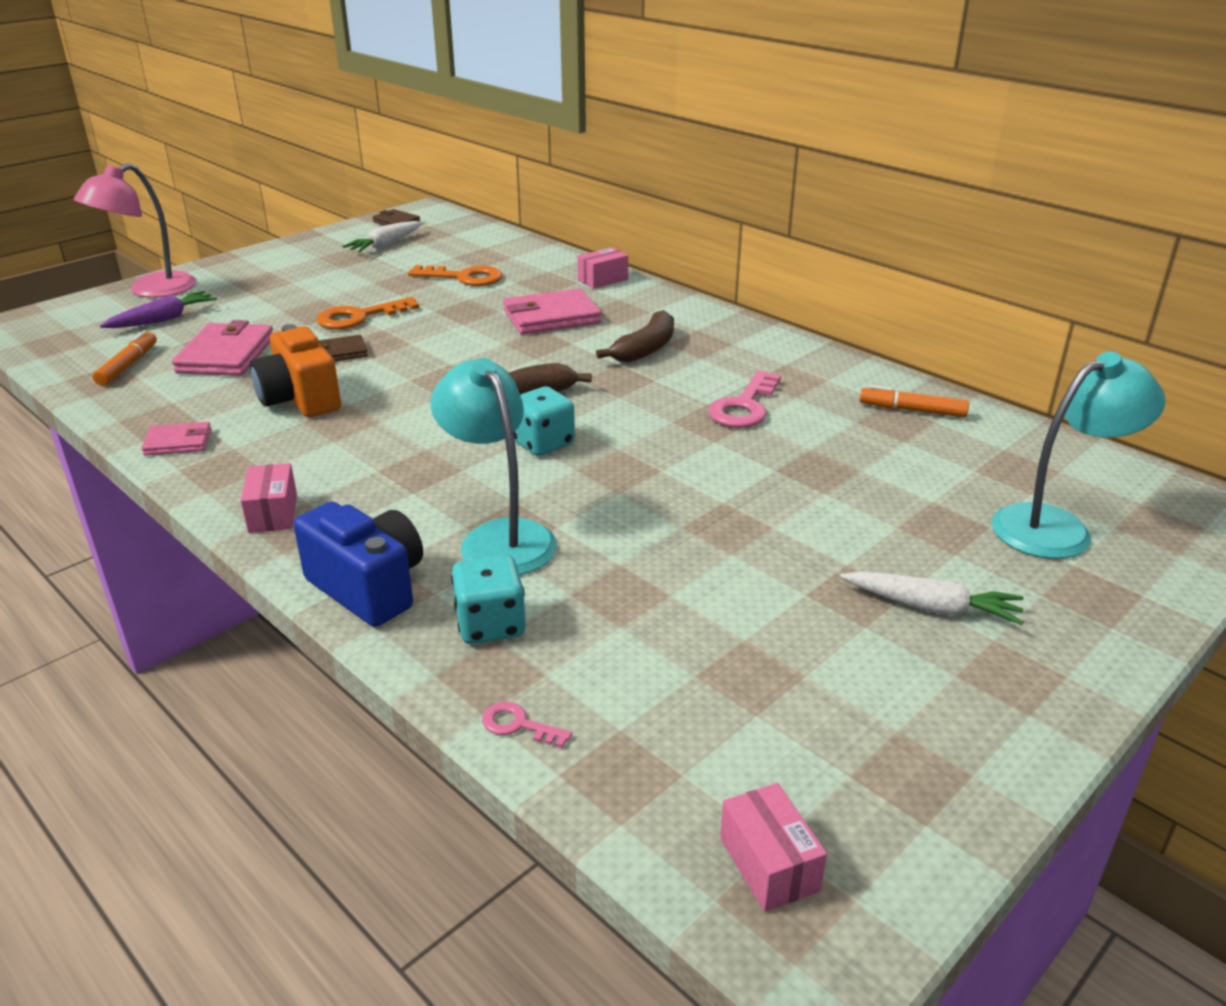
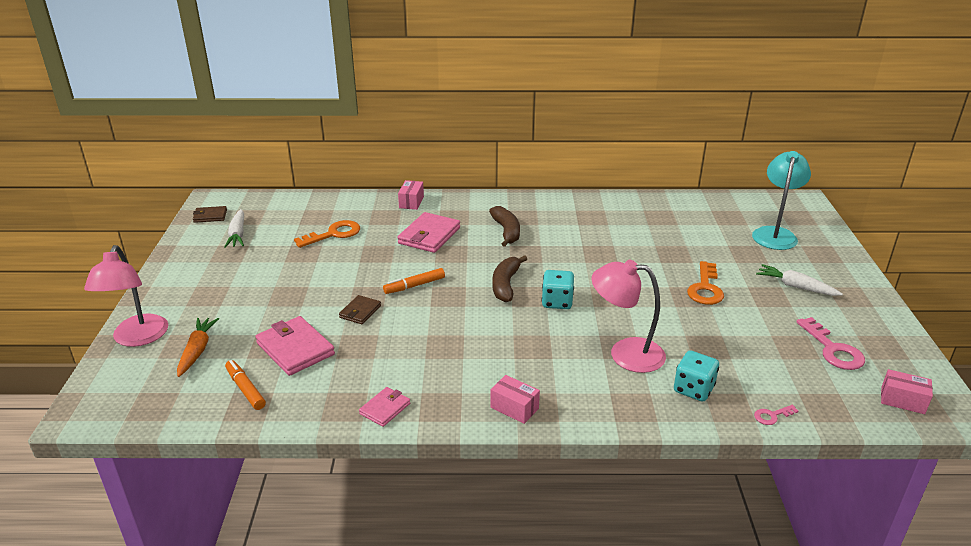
camera: 45 degrees left, 0 degrees up
purple carrot [100,291,217,328] -> orange carrot [177,318,219,377]
orange camera [250,324,341,417] -> none
blue camera [294,502,423,627] -> none
orange key [317,297,419,329] -> orange key moved to [687,261,724,305]
turquoise lamp [431,358,557,575] -> pink lamp [591,259,666,373]
pink key [708,370,781,428] -> pink key moved to [796,317,865,370]
white carrot [840,571,1024,625] -> white carrot turned 120 degrees counterclockwise [756,264,843,296]
orange marker [860,385,969,418] -> orange marker moved to [383,268,445,294]

